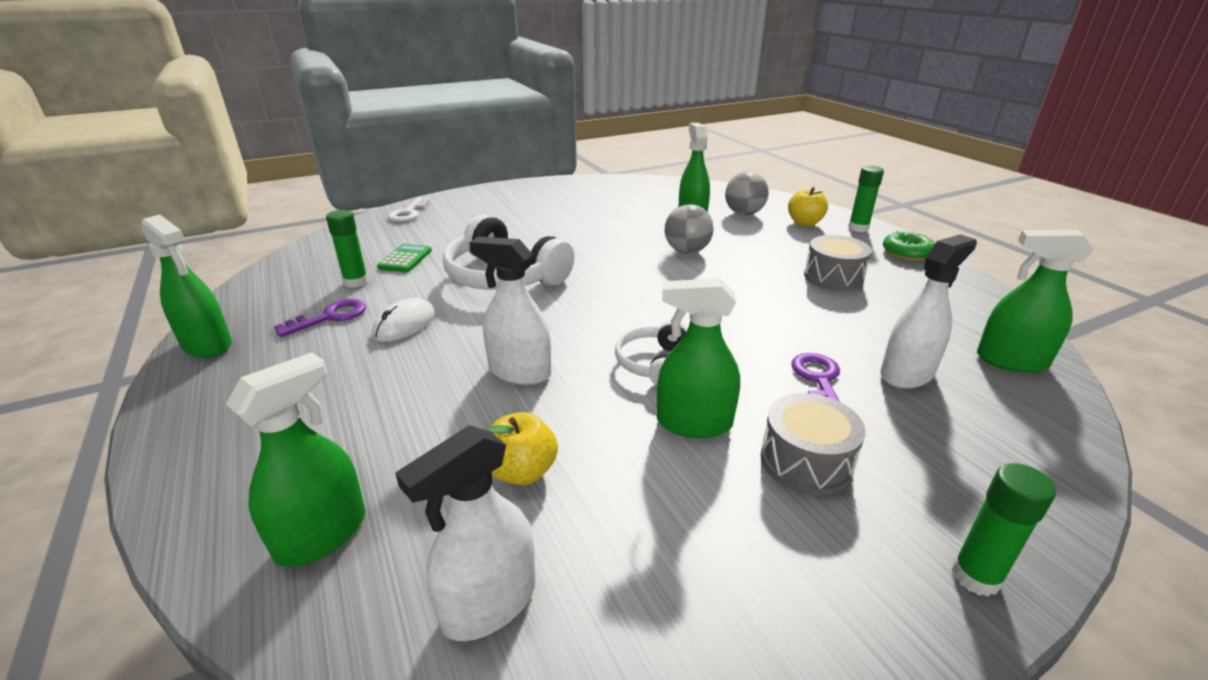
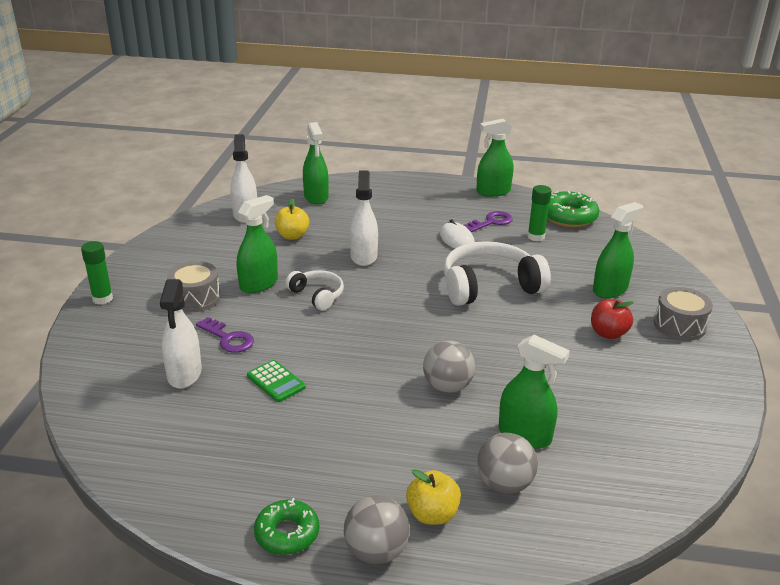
camera: 125 degrees right, 0 degrees up
purple key [274,299,366,337] -> purple key turned 120 degrees counterclockwise [464,211,513,232]
green calculator [377,244,432,272] -> green calculator moved to [247,360,306,402]
white key [388,197,430,222] -> none
white spray bottle [469,236,551,385] -> white spray bottle turned 60 degrees counterclockwise [350,170,378,266]
grey drum [804,235,872,291] -> grey drum moved to [654,287,713,341]
green glue stick [848,166,884,232] -> grey ball [344,496,410,564]
green spray bottle [977,230,1094,372] -> green spray bottle moved to [593,202,643,298]
none -> green donut [547,191,599,227]
none -> red apple [591,299,634,339]

